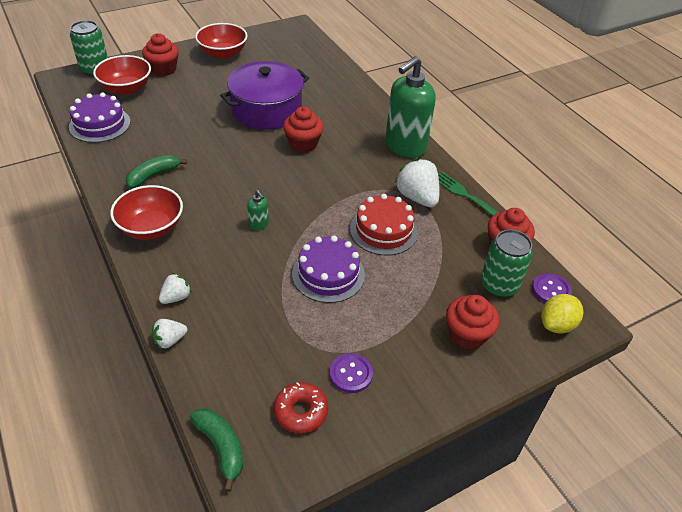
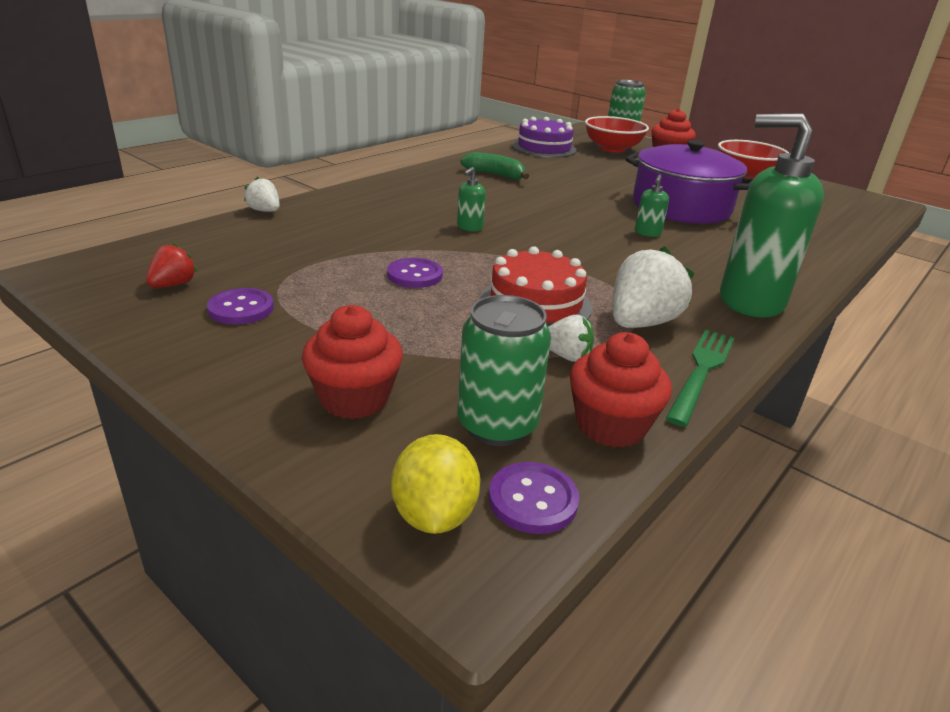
camera: 70 degrees right, 15 degrees down
red bowl [110,185,183,240] -> none
white strawberry [159,273,192,304] -> white strawberry moved to [548,315,594,362]
green banana [190,409,243,492] -> none
red donut [274,382,328,433] -> red strawberry [146,243,198,288]
red cupcake [283,106,324,153] -> green soap dispenser [635,175,669,237]
purple cake [292,236,365,303] -> purple button [387,258,443,288]
yellow lemon [541,294,584,334] -> yellow lemon turned 60 degrees clockwise [391,434,480,534]

